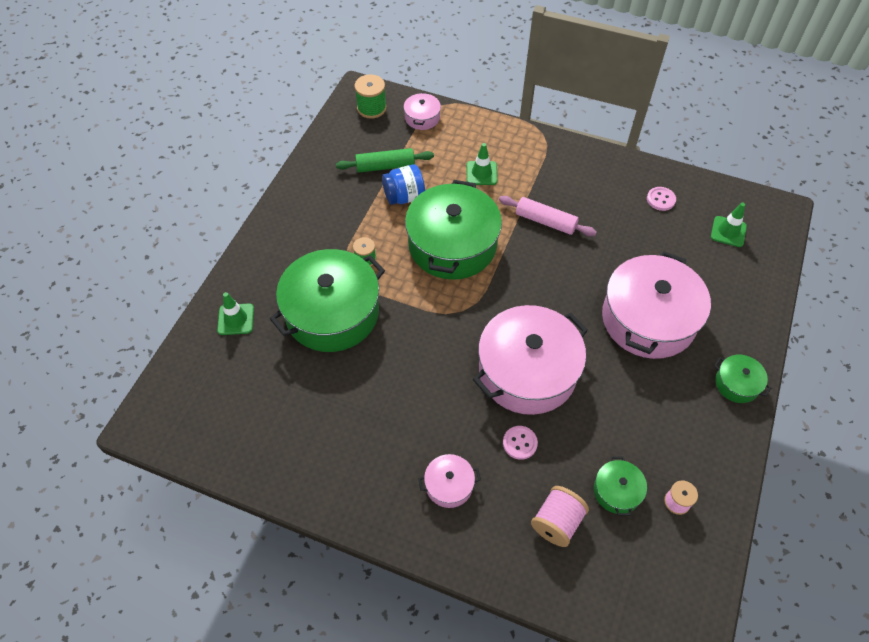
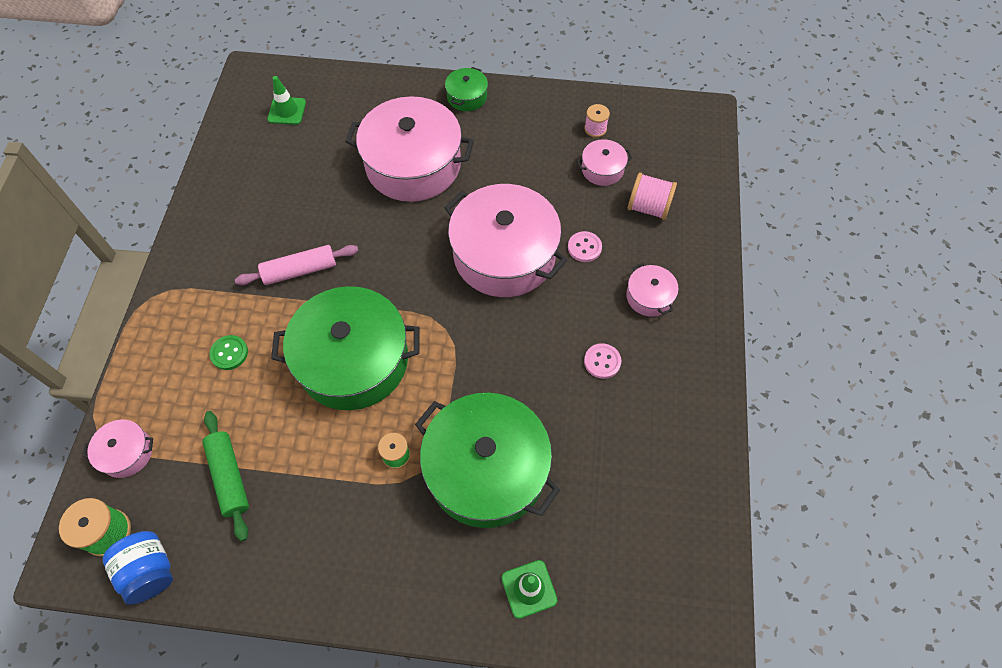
camera: 105 degrees left, 5 degrees up
blue jar [382,164,425,205] -> blue jar moved to [103,531,173,605]
green traffic cone [467,143,497,185] -> green button [209,335,248,370]
pink rolling pin [499,196,597,236] -> pink rolling pin turned 60 degrees clockwise [235,245,358,285]
green pot [594,456,647,516] -> pink pot [577,139,632,186]
pink button [647,187,676,211] -> pink button moved to [584,343,621,379]

